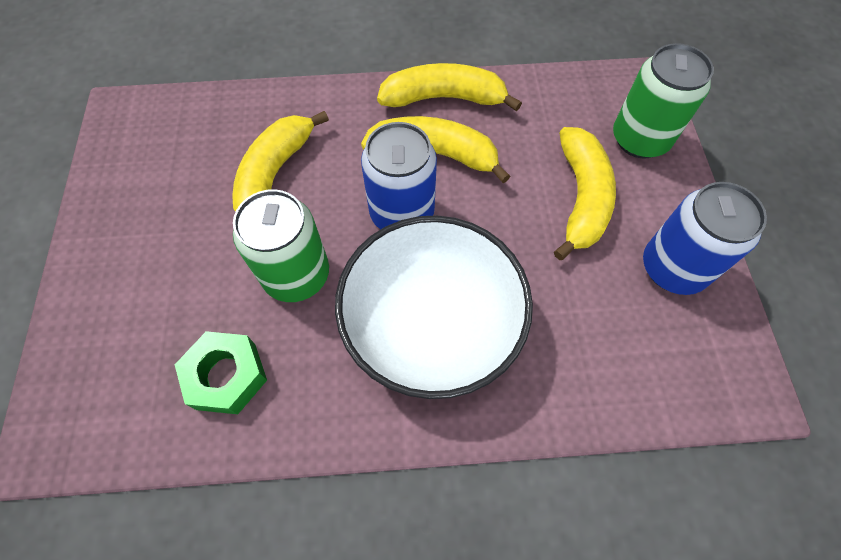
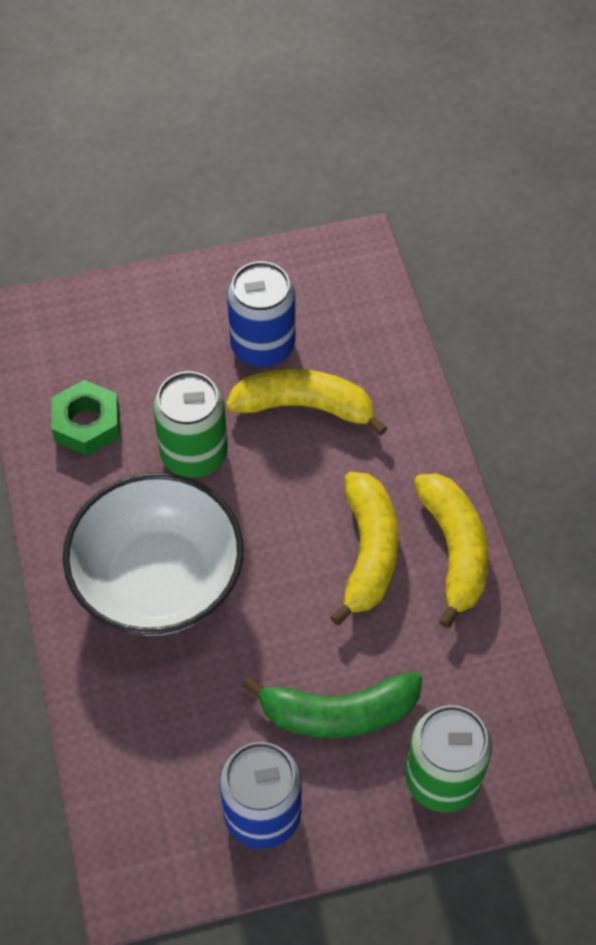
camera: 80 degrees right, 5 degrees down
blue can [361,122,437,230] -> blue can moved to [227,261,295,367]
yellow banana [554,127,616,260] -> green banana [242,672,422,738]

